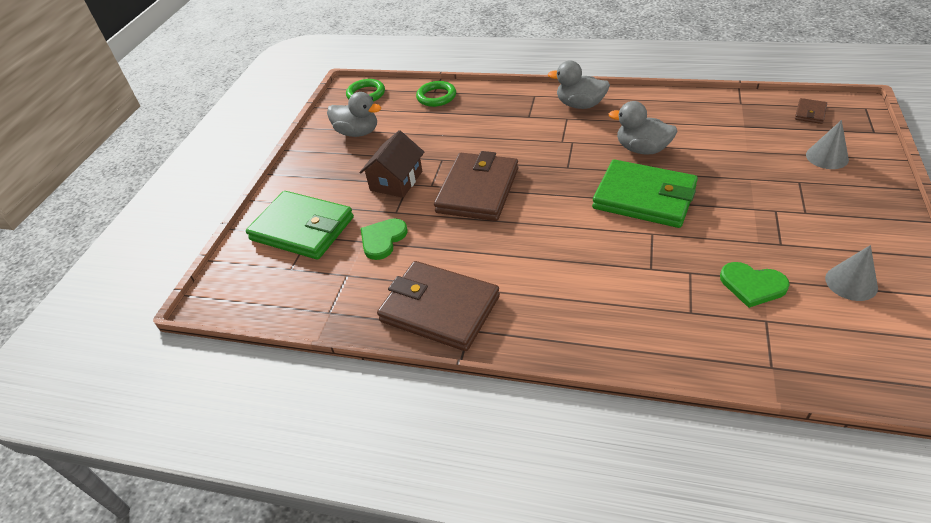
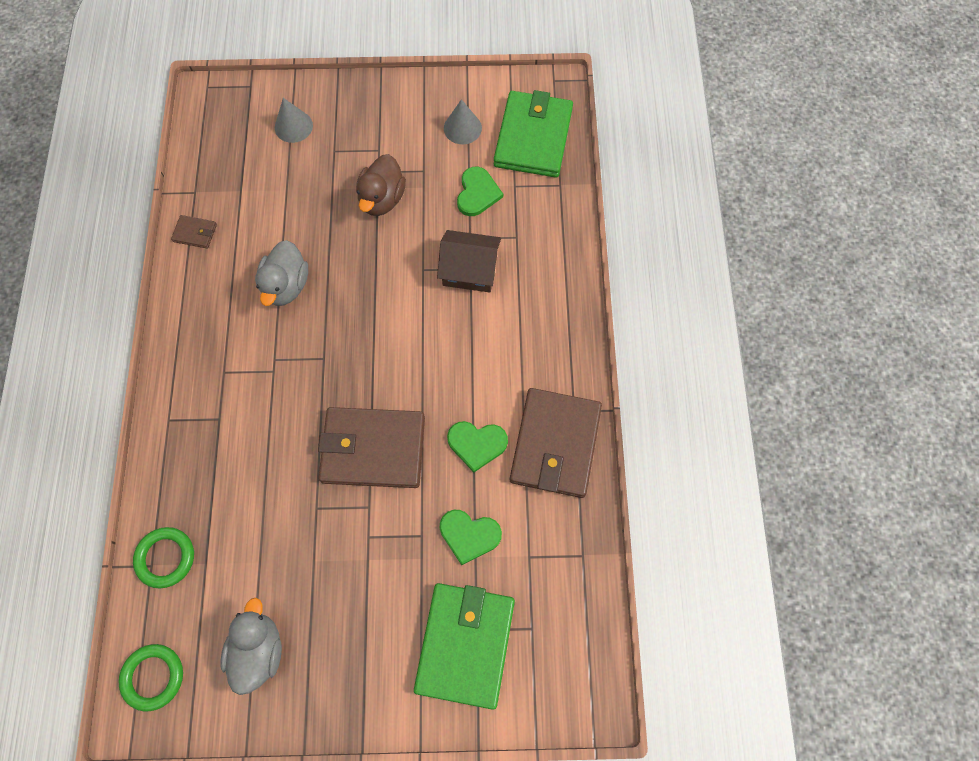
camera: 110 degrees left, 25 degrees up
brown house [359,130,424,198] -> brown house moved to [437,230,501,293]
grey duck [548,61,610,109] -> none
green wallet [592,159,698,228] -> green wallet moved to [494,90,573,178]
brown wallet [795,98,827,124] -> brown wallet moved to [171,215,217,249]
none -> brown duck [356,154,406,216]
none -> green heart [447,421,508,472]

